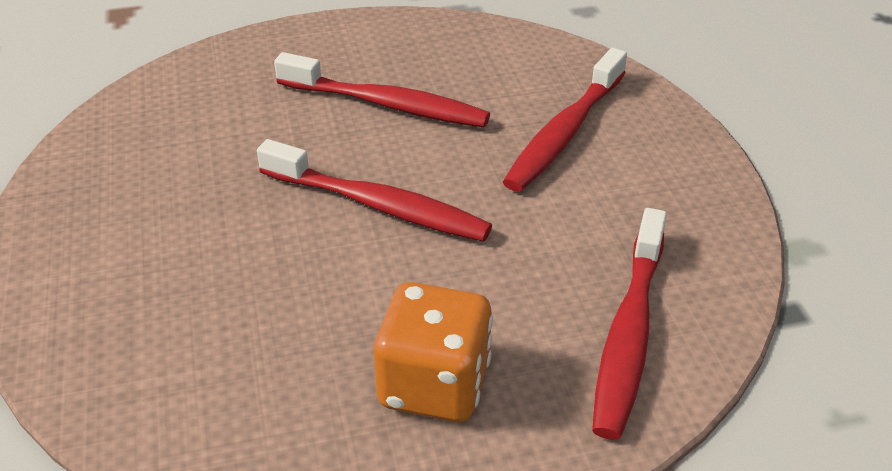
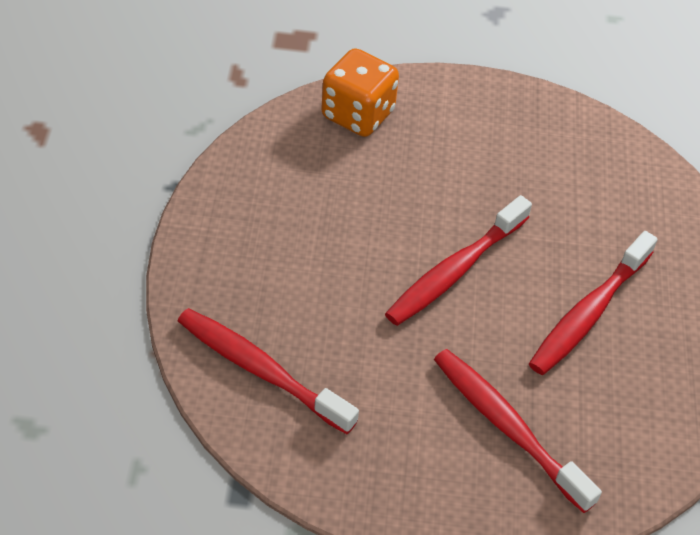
camera: 105 degrees right, 10 degrees up
orange dice [374,282,493,422] -> orange dice moved to [321,48,399,137]

